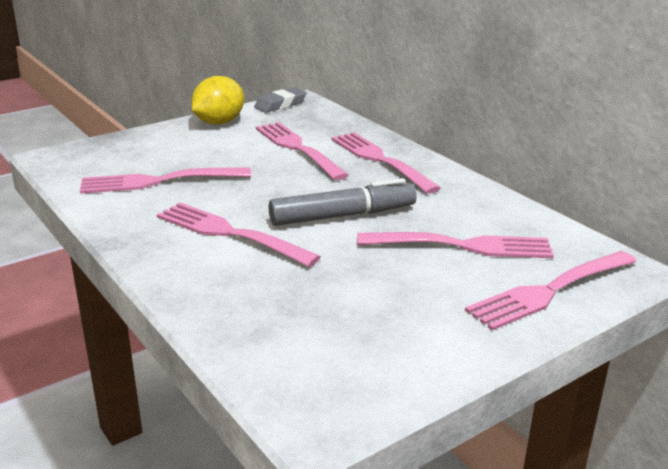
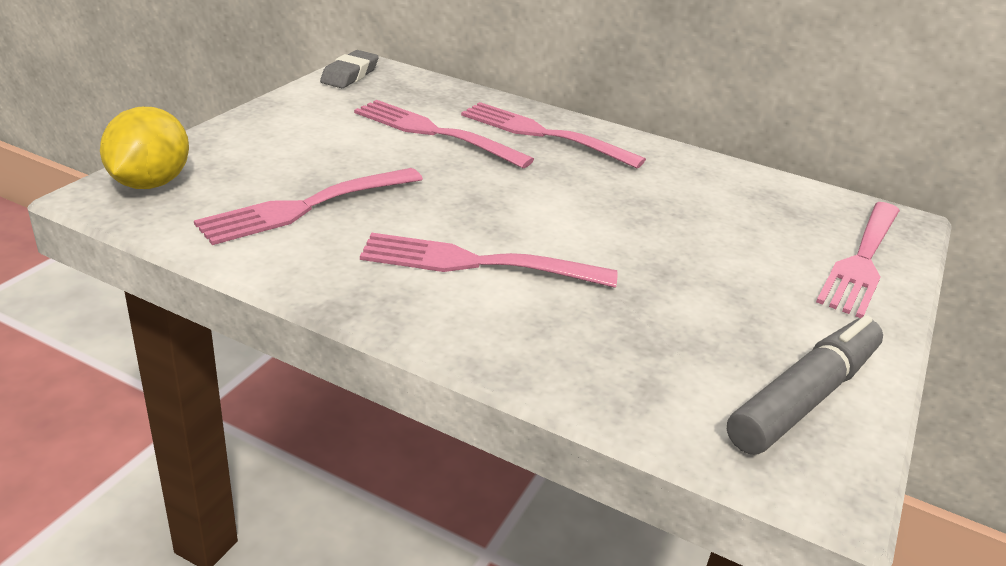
camera: 30 degrees left, 5 degrees up
yellow lemon [191,76,244,125] -> yellow lemon moved to [100,107,189,189]
grey marker [269,178,417,226] -> grey marker moved to [727,315,883,455]
pink fork [357,232,554,258] -> none

